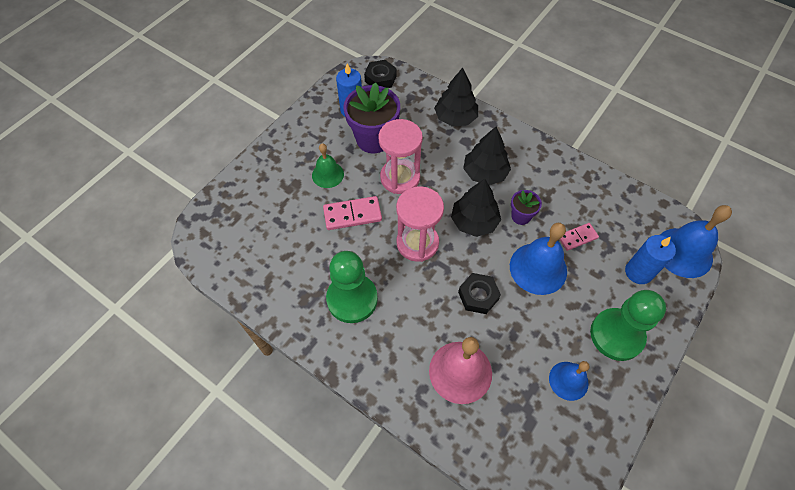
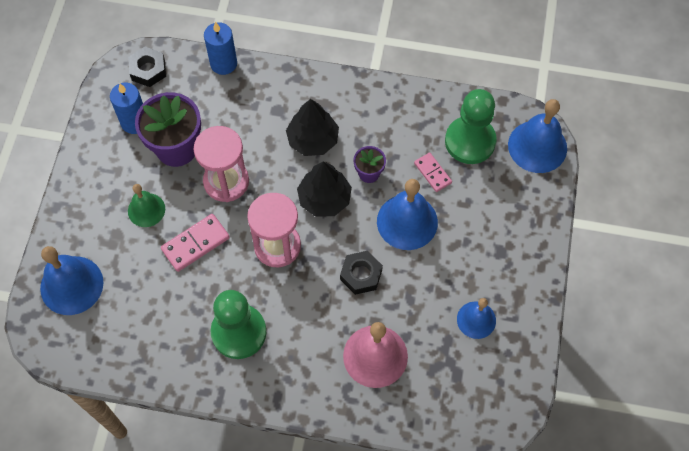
camera: 25 degrees left, 5 degrees up
black tree [434,67,478,127] -> none
pink domino [559,223,599,251] -> pink domino turned 75 degrees counterclockwise [414,152,452,192]
green pawn [590,290,666,361] -> green pawn moved to [445,89,496,164]
blue candle [625,235,676,284] -> blue candle moved to [204,22,237,75]
none -> blue bell [40,246,104,315]

